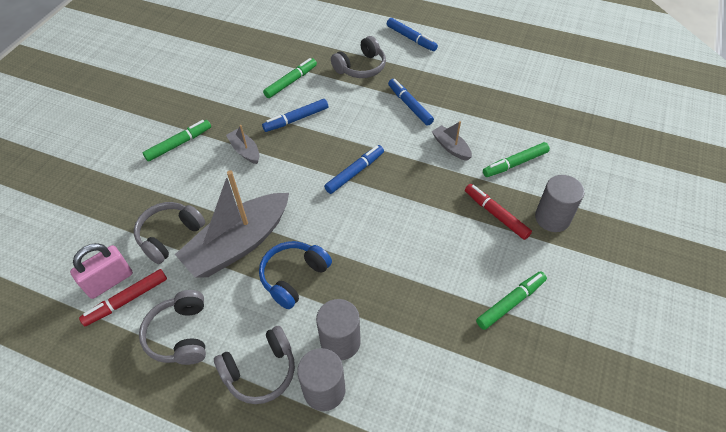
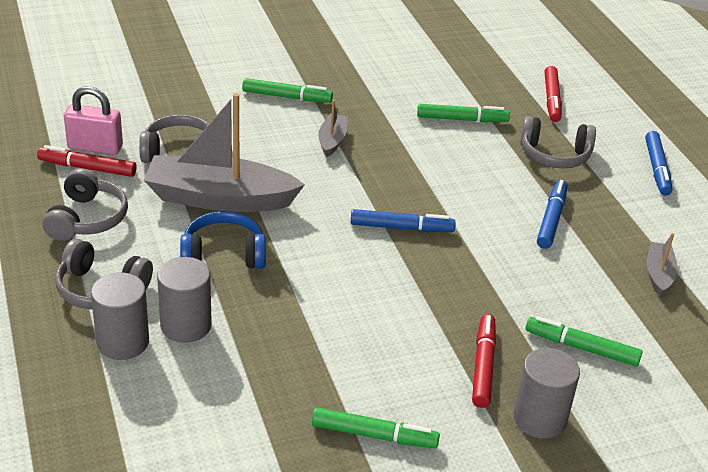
camera: 45 degrees right, 15 degrees down
grey headphones [139,290,206,365] -> grey headphones turned 150 degrees clockwise [42,168,128,241]
blue marker [262,99,328,132] -> none
grey boat [432,121,472,161] -> grey boat moved to [647,233,678,296]
none -> red marker [545,66,562,122]

